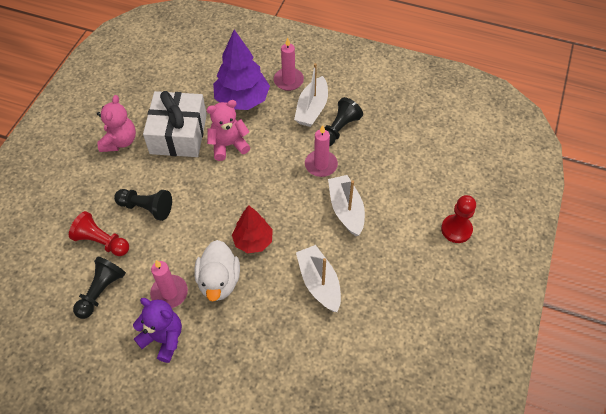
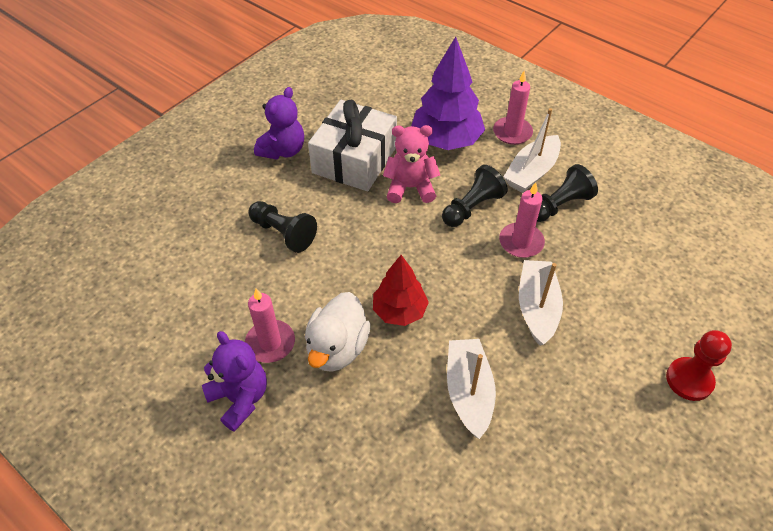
camera: 20 degrees right, 5 degrees down
red pawn [69,211,129,256] -> none
black pawn [73,256,126,319] -> black pawn moved to [442,165,508,227]
pink teddy bear [97,95,136,152] -> purple teddy bear [254,87,304,160]

